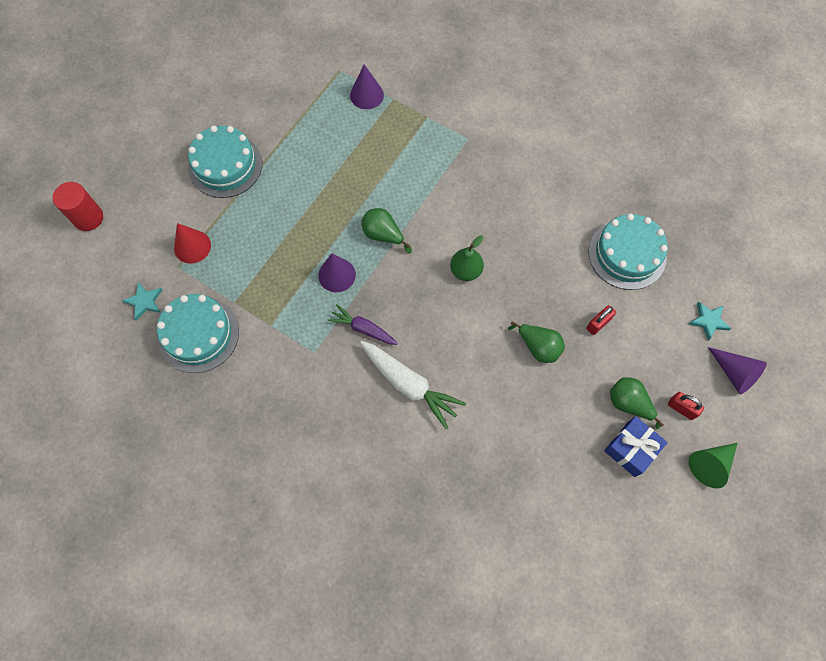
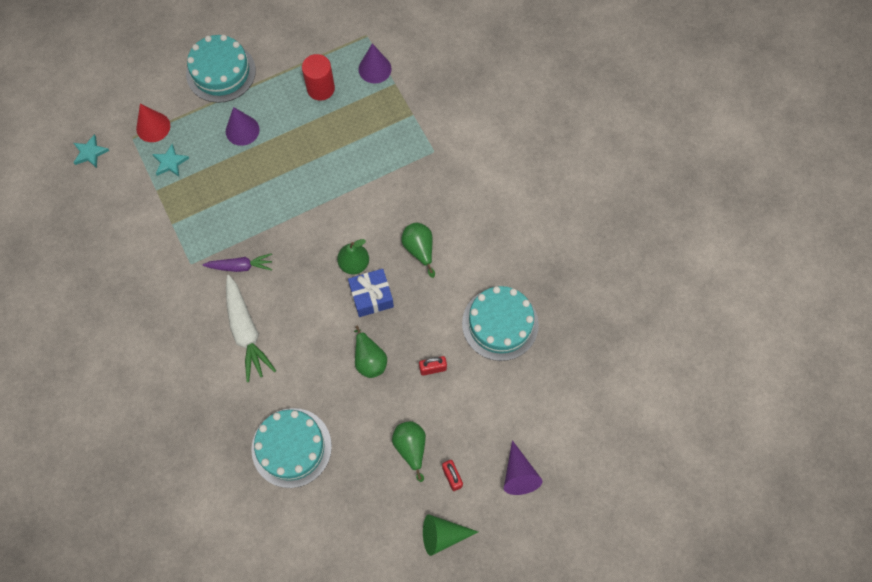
camera: 30 degrees right, 0 degrees up
red cylinder [53,182,103,231] -> red cylinder moved to [302,54,335,101]
turquoise cake [157,294,239,373] -> turquoise cake moved to [251,408,332,488]
purple cone [318,253,356,292] -> purple cone moved to [226,107,260,146]
purple carrot [328,304,398,345] -> purple carrot turned 120 degrees clockwise [203,253,272,272]
green pear [361,208,412,254] -> green pear moved to [401,223,435,278]
blue gift [604,416,668,477] -> blue gift moved to [348,269,394,317]
turquoise star [689,302,731,341] -> turquoise star moved to [152,144,189,177]

